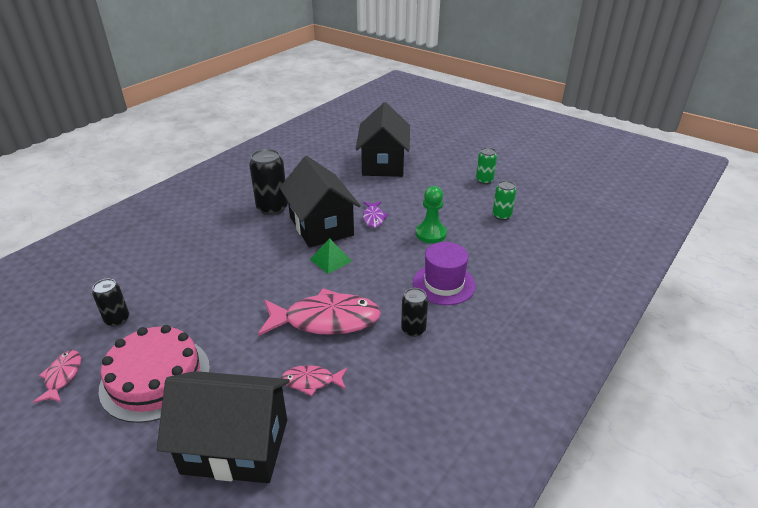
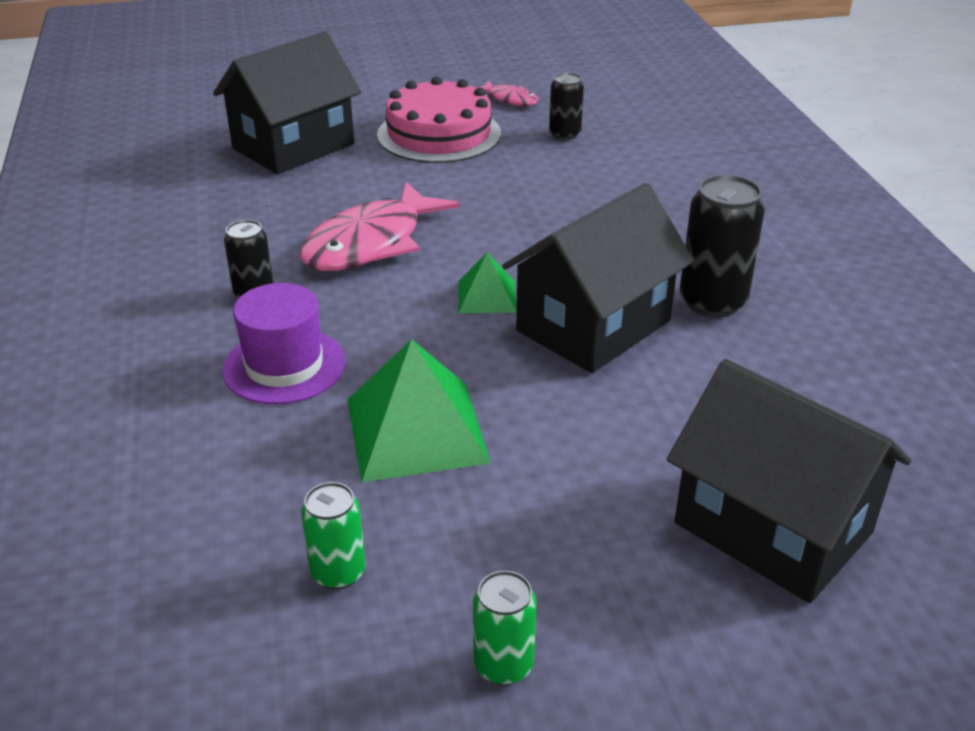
camera: 130 degrees right, 0 degrees up
black house [280,156,361,248] -> black house turned 60 degrees counterclockwise [502,183,694,373]
pink fish [281,365,347,396] -> none
purple fish [363,201,389,228] -> none
green pawn [416,186,447,243] -> green pyramid [347,339,491,482]

